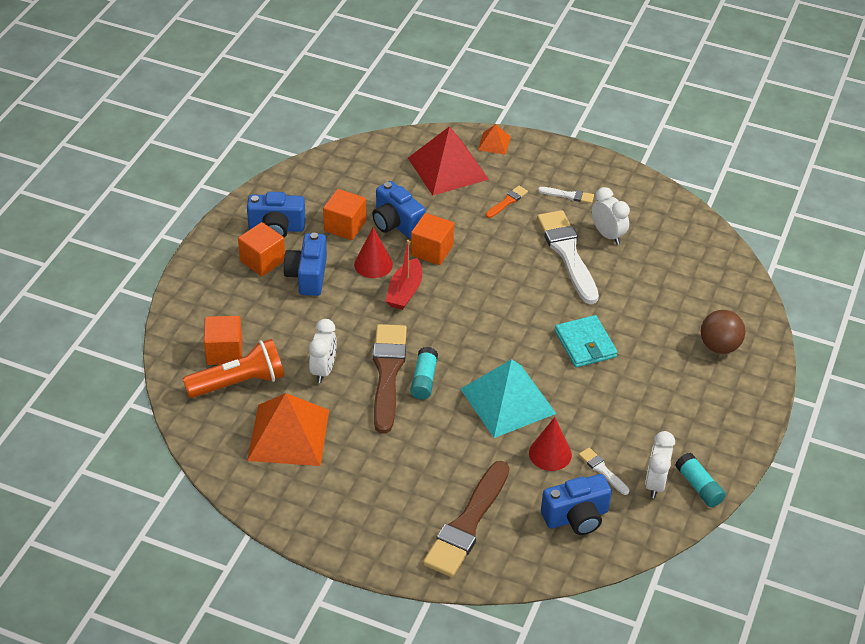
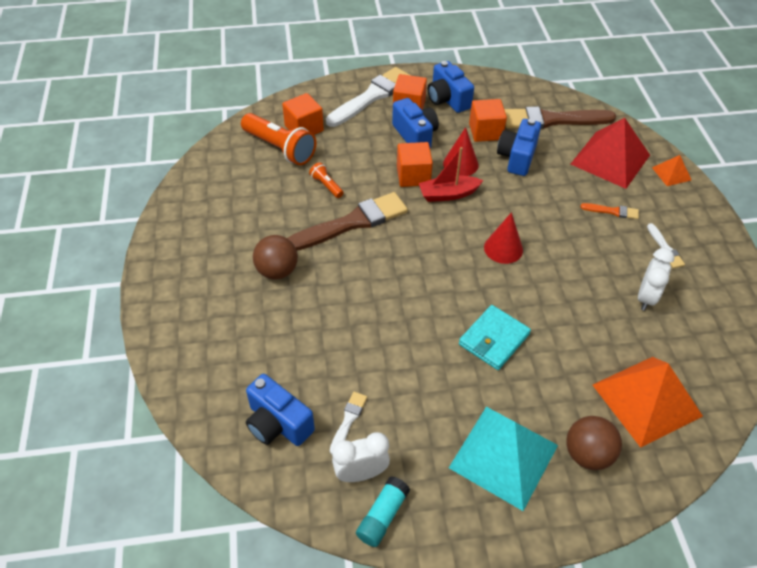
camera: 60 degrees right, 5 degrees up
orange pyramid [247,393,329,466] -> orange pyramid moved to [593,357,703,448]
blue camera [283,233,327,296] -> blue camera turned 90 degrees clockwise [392,98,439,148]
white clock [309,319,337,383] -> orange flashlight [309,162,344,198]
turquoise glue stick [410,347,438,400] -> none
orange cube [411,213,454,265] -> orange cube moved to [397,142,433,187]
brown brush [423,461,509,577] -> brown brush moved to [504,106,616,129]
turquoise pyramid [461,359,556,438] -> turquoise pyramid moved to [449,407,558,511]
red cone [529,417,572,471] -> red cone moved to [484,212,523,264]
white brush [537,210,599,304] -> white brush moved to [326,67,410,127]
none -> brown ball [253,235,298,280]

